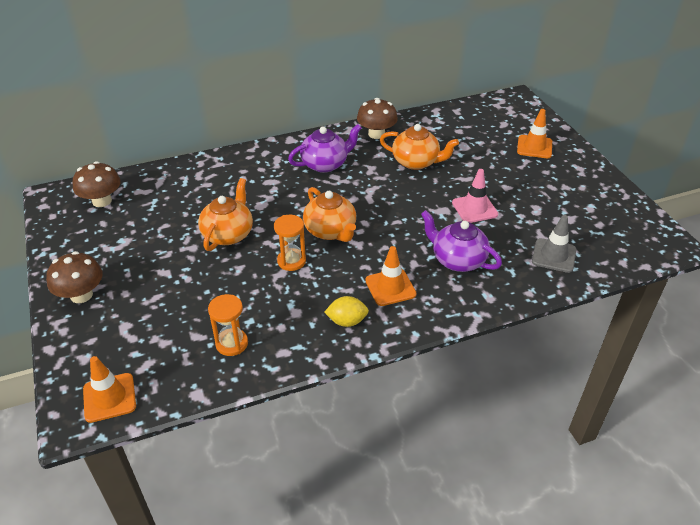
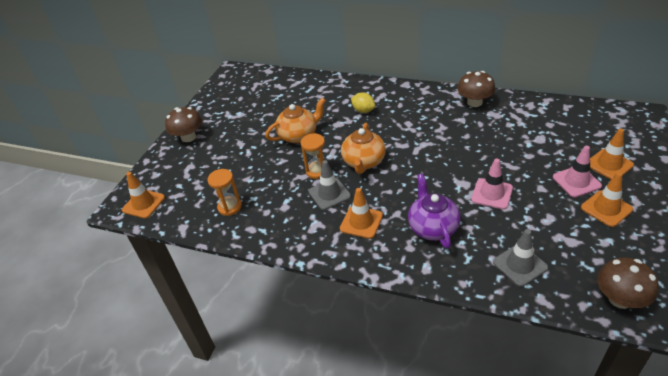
camera: 45 degrees right, 0 degrees up
brown mushroom [72,161,121,207] -> brown mushroom moved to [597,257,659,309]
purple teapot [288,124,362,173] -> none
yellow lemon [324,296,369,327] -> yellow lemon moved to [351,92,375,113]
orange teapot [380,124,459,170] -> none
none -> grey traffic cone [309,160,351,210]
none -> pink traffic cone [553,146,602,197]
none -> orange traffic cone [581,172,633,227]

